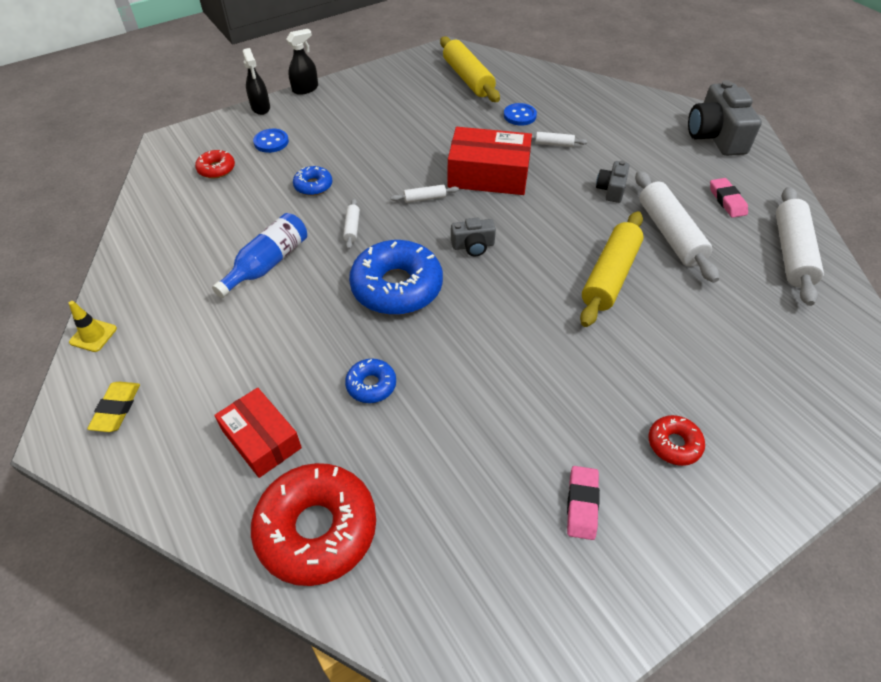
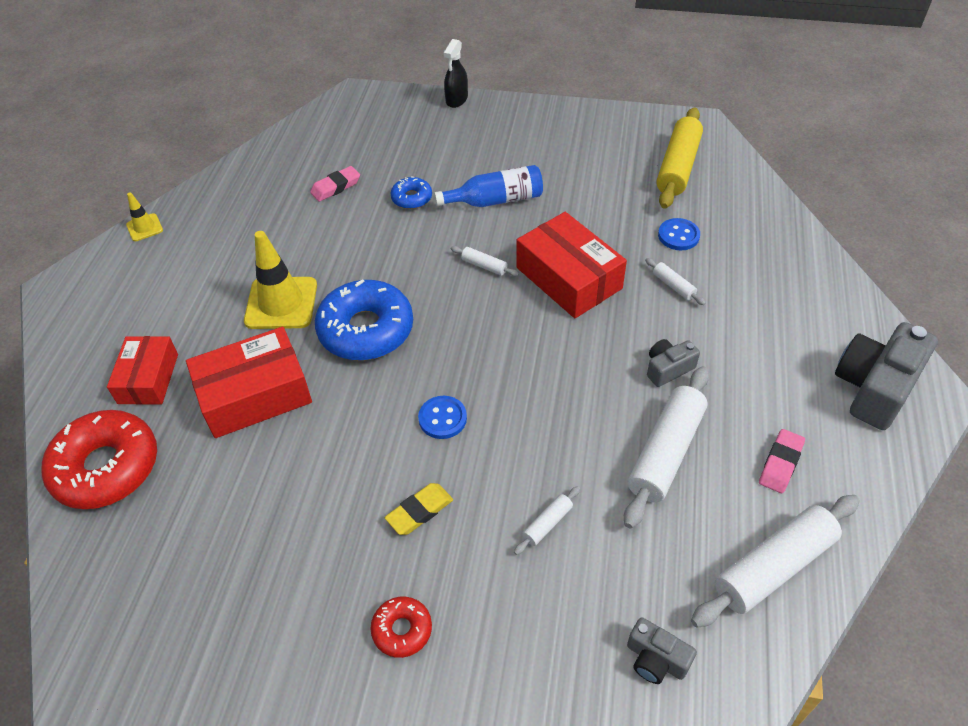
camera: 45 degrees right, 0 degrees up
yellow eraser [87,382,140,432] -> yellow eraser moved to [385,483,453,535]
red donut [195,150,235,178] -> none
blue bottle [212,213,307,298] -> blue bottle moved to [434,165,543,207]
blue button [253,129,289,153] -> blue button moved to [418,396,467,439]
black spray bottle [286,29,318,95] -> none
white rolling pin [343,199,360,250] -> white rolling pin moved to [514,486,580,555]
blue donut [345,359,396,403] -> red box [186,327,312,438]
grey camera [451,218,496,256] -> grey camera moved to [627,617,697,684]
pink eraser [567,466,600,540] -> pink eraser moved to [310,166,360,202]
yellow rolling pin [580,211,644,327] -> none
none -> yellow traffic cone [244,231,317,329]

